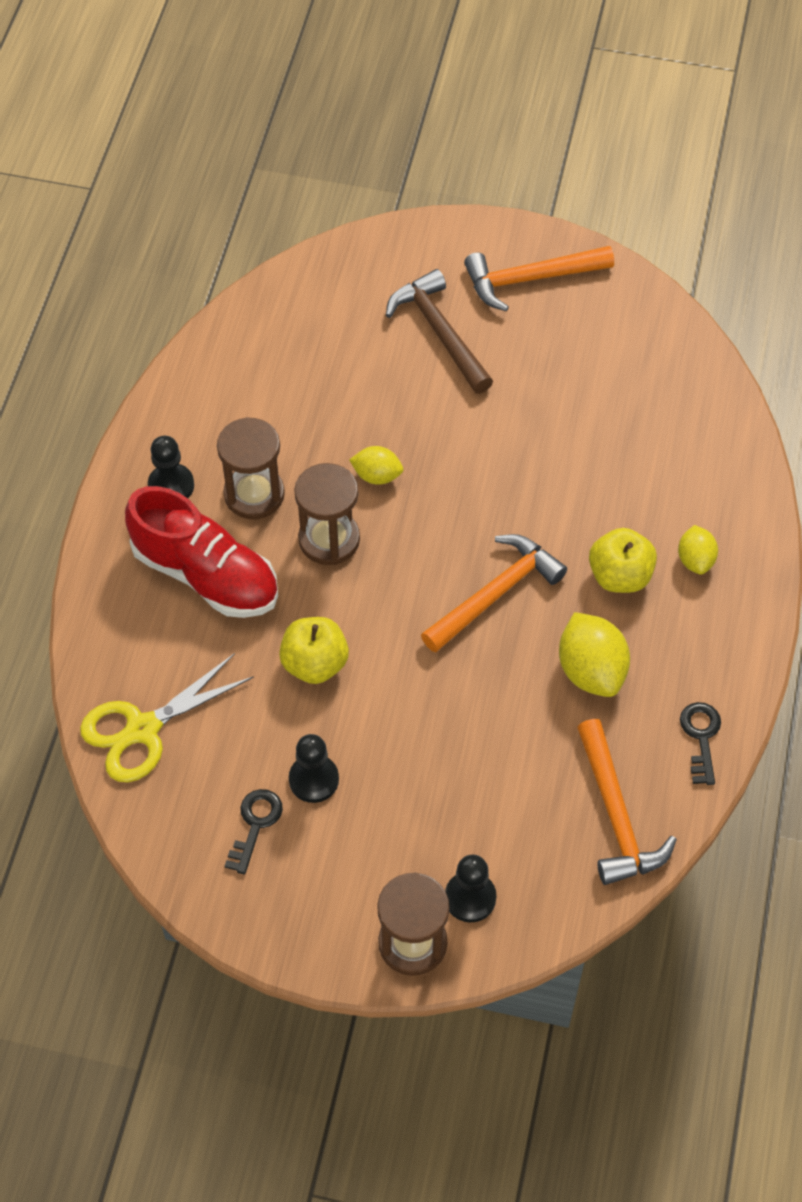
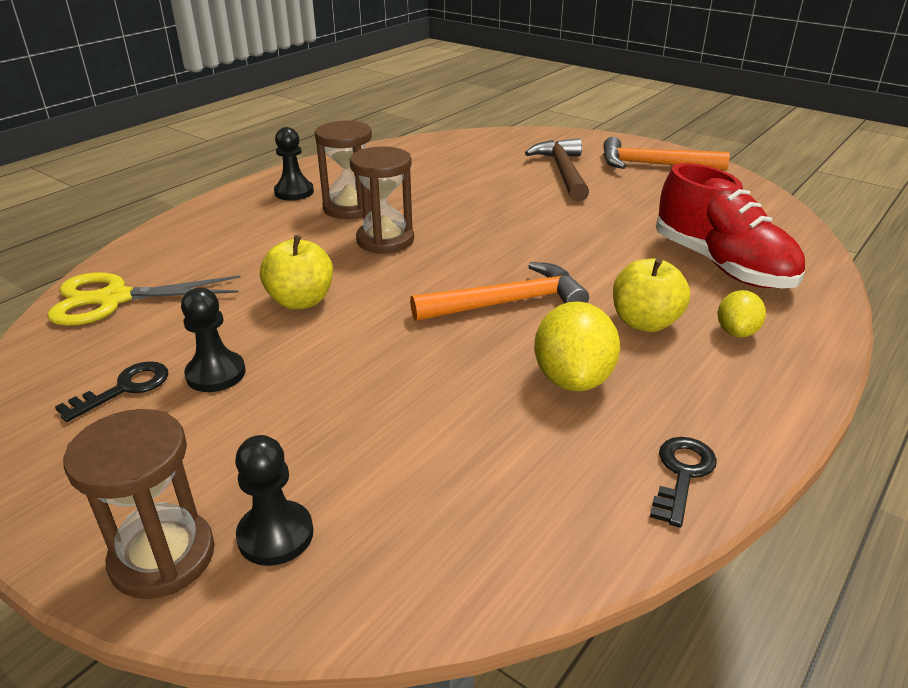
camera: 25 degrees right, 25 degrees down
red shoe [125,486,278,618] -> red shoe moved to [656,163,805,288]
yellow lemon [349,446,403,485] -> none
orange hammer [577,719,677,885] -> none

